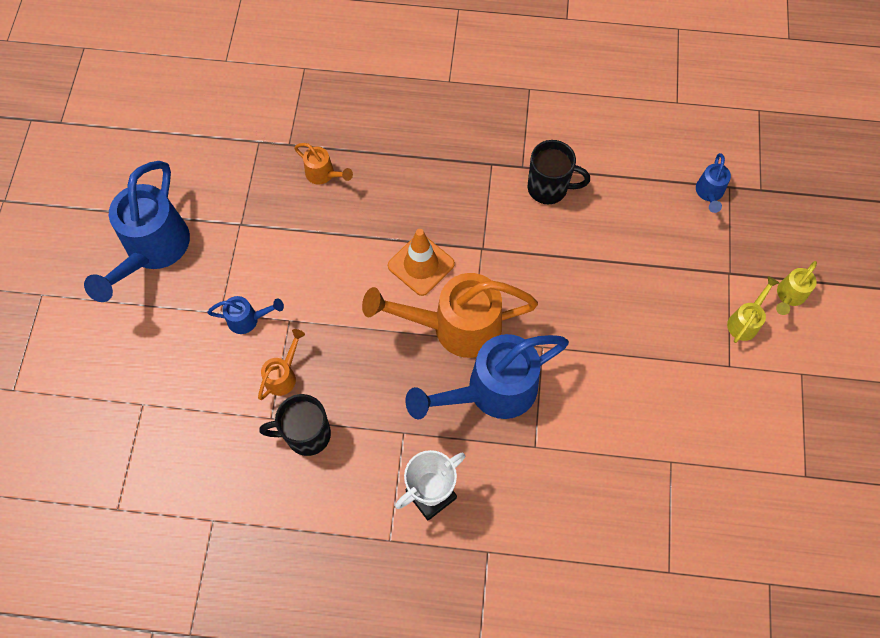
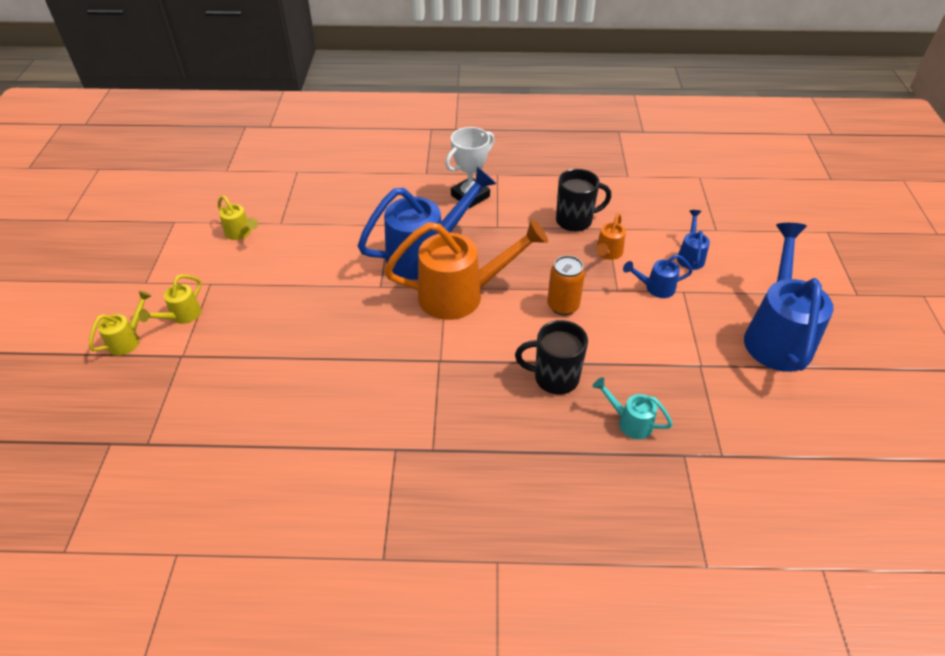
camera: 175 degrees right, 20 degrees down
orange watering can [294,143,353,185] -> turquoise watering can [593,377,673,439]
orange traffic cone [388,229,455,296] -> none
black mug [528,140,590,204] -> black mug moved to [515,320,588,394]
blue watering can [696,153,731,213] -> blue watering can moved to [677,210,710,270]
none -> yellow watering can [218,196,258,240]
none -> orange can [547,255,585,315]

